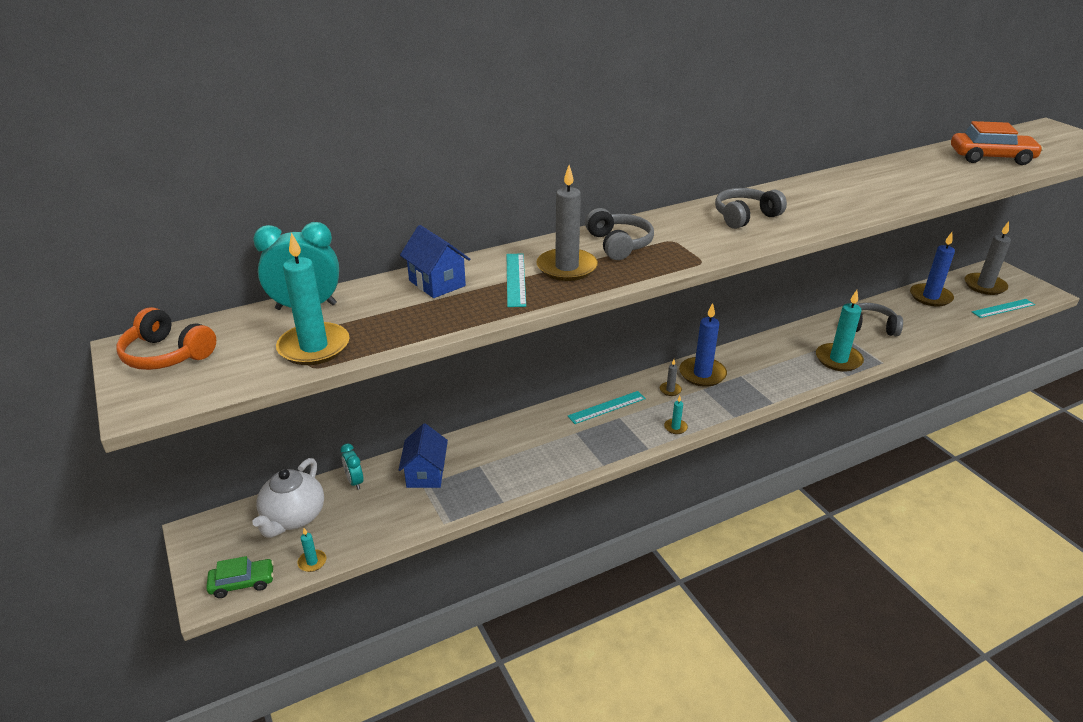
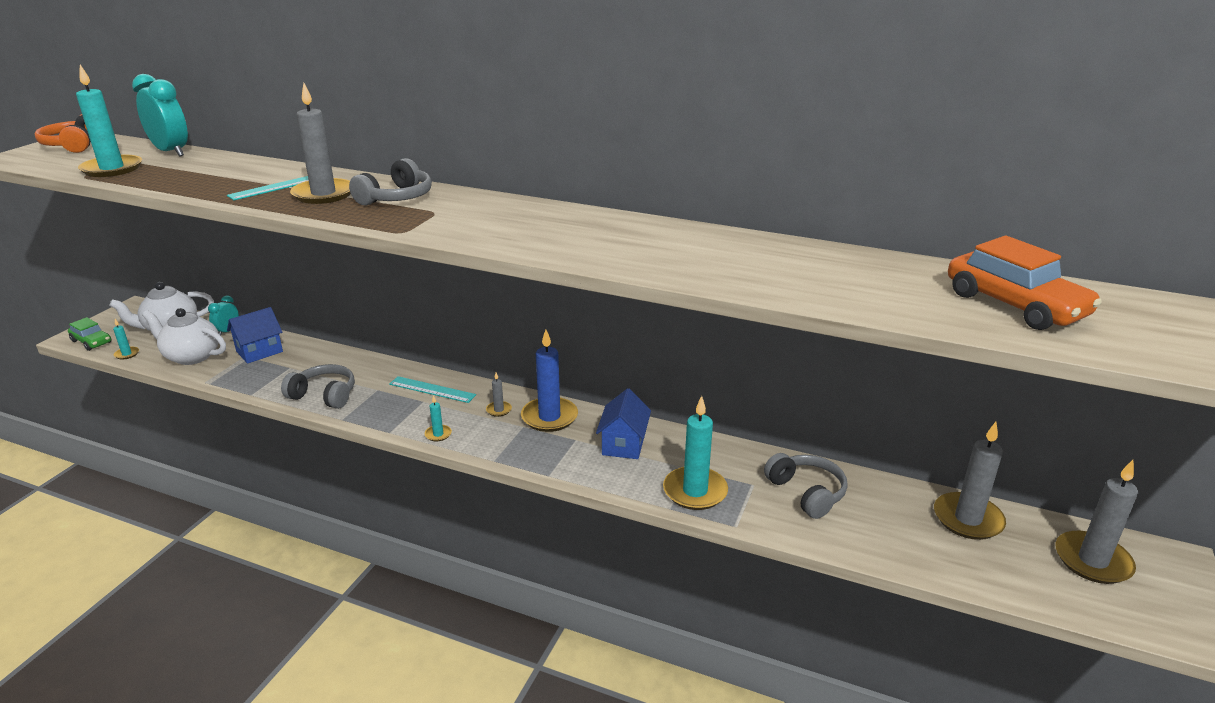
camera: 50 degrees right, 5 degrees down
blue house [400,225,470,298] -> blue house moved to [596,388,651,459]
grey headphones [715,188,787,229] -> grey headphones moved to [281,364,355,409]
blue candle [910,232,955,307] -> grey candle [934,422,1006,540]
turquoise ruler [972,299,1035,318] -> none
none -> white teapot [142,308,226,365]

